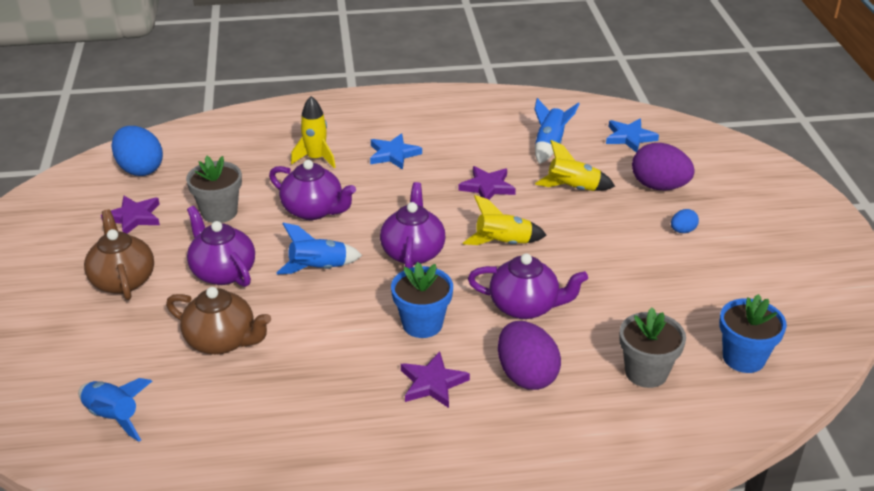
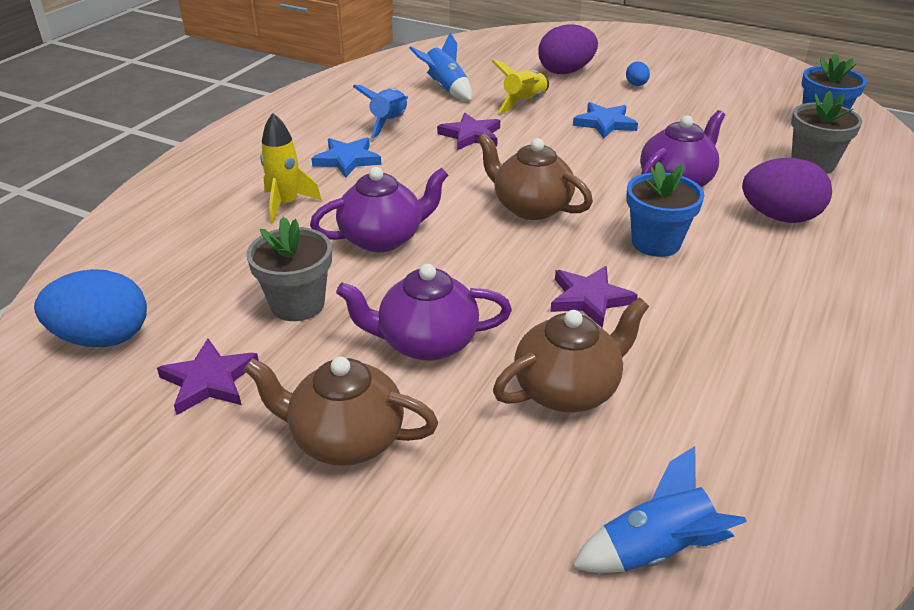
camera: 55 degrees left, 0 degrees up
blue rocket [277,223,362,274] -> blue rocket moved to [353,85,408,139]
purple teapot [380,182,446,268] -> brown teapot [477,133,593,220]
purple star [401,352,470,408] -> purple star moved to [550,266,638,328]
yellow rocket [463,195,547,245] -> none
blue star [606,119,659,153] -> blue star moved to [573,102,638,139]

